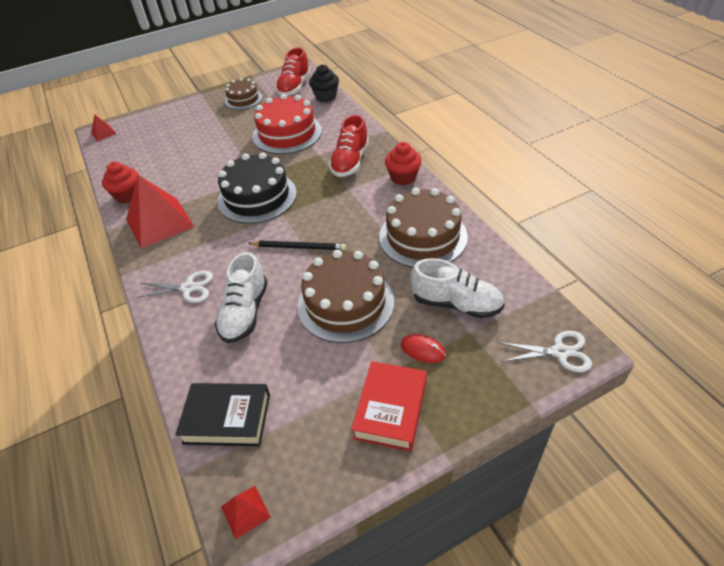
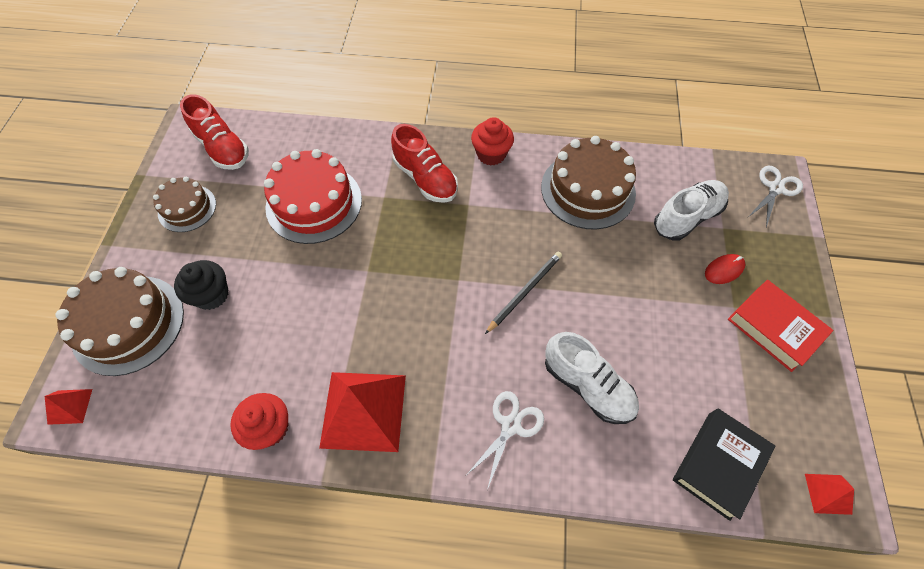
camera: 60 degrees left, 15 degrees up
black cake [218,152,297,224] -> none
brown cake [297,250,394,343] -> brown cake moved to [55,267,184,376]
black cupcake [309,64,339,102] -> black cupcake moved to [174,260,229,310]

